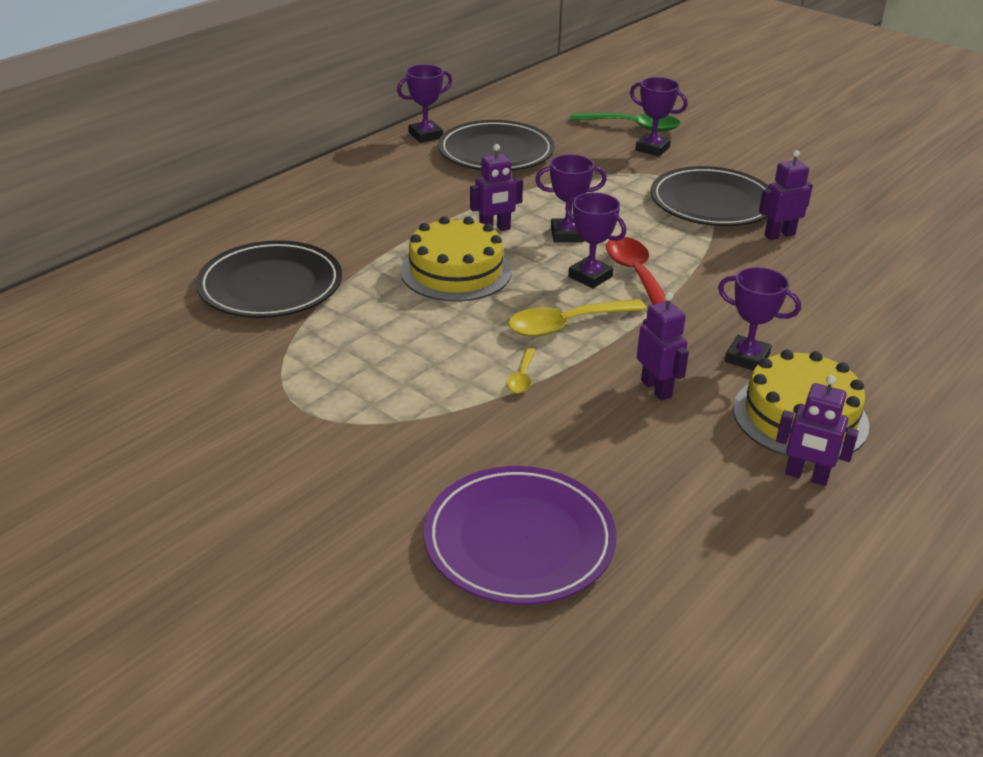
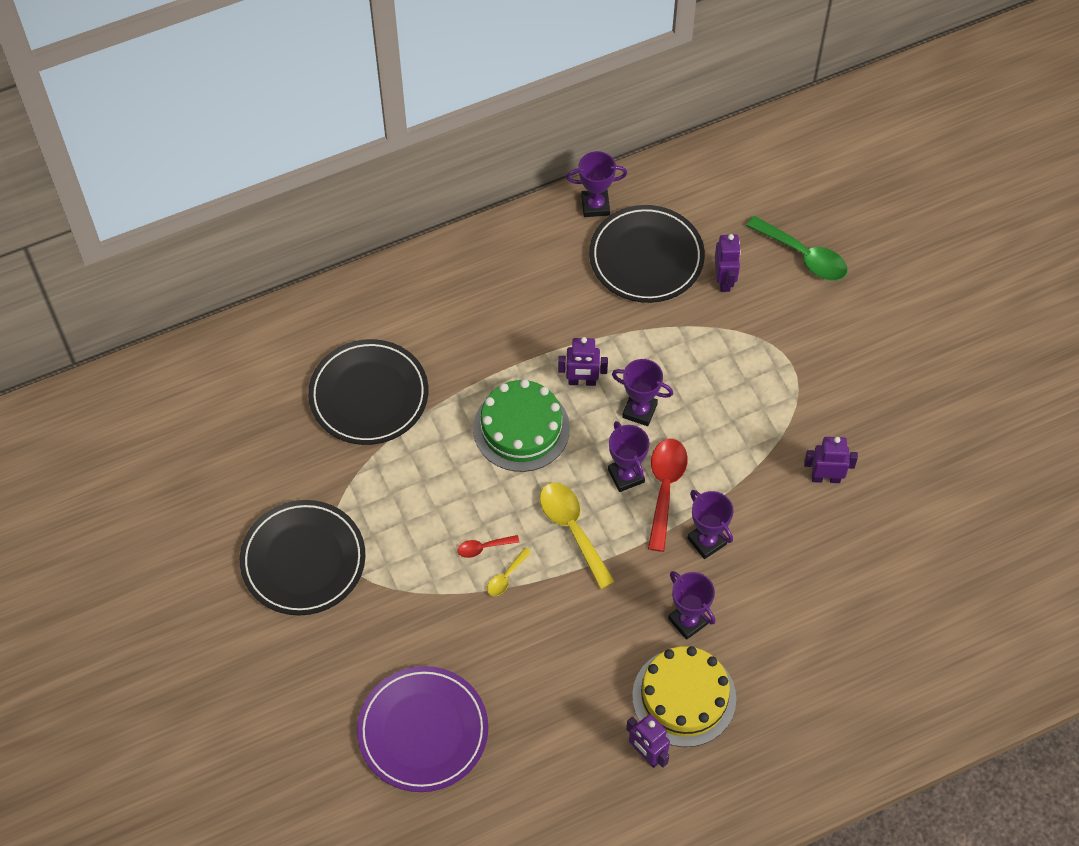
camera: 25 degrees right, 25 degrees up
yellow cake [400,216,512,302] -> green cake [473,379,570,472]
yellow spoon [508,299,647,337] -> yellow spoon turned 60 degrees clockwise [540,482,615,589]
purple trophy [630,77,688,157] -> purple trophy moved to [687,490,734,559]
purple robot [637,292,689,400] -> purple robot moved to [714,234,741,292]
black plate [651,166,768,226] -> black plate moved to [240,500,366,616]
none -> red spoon [457,535,519,558]

